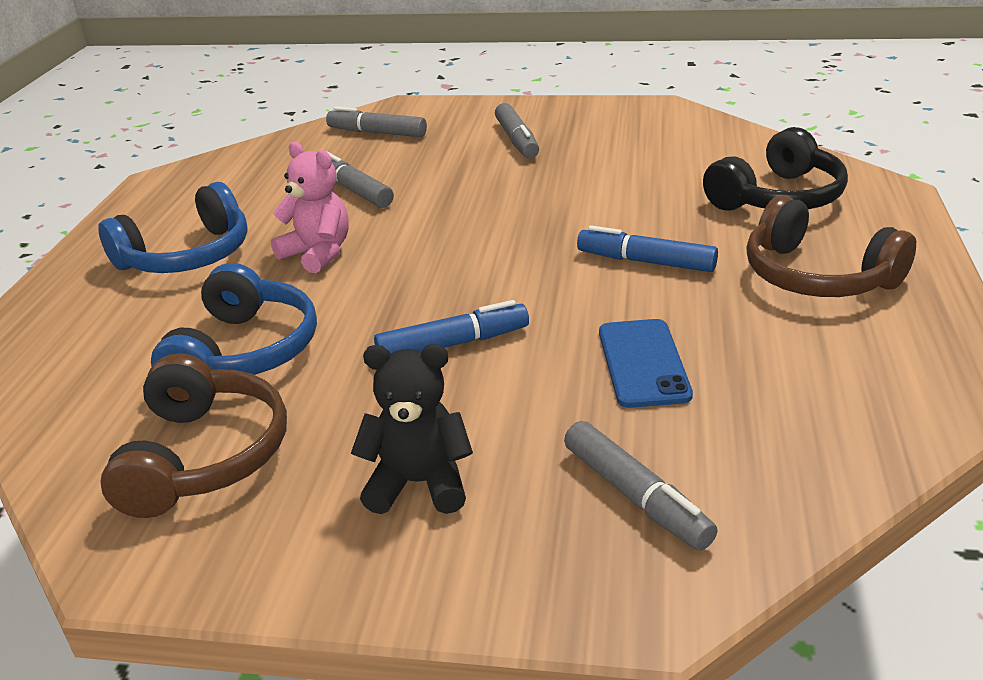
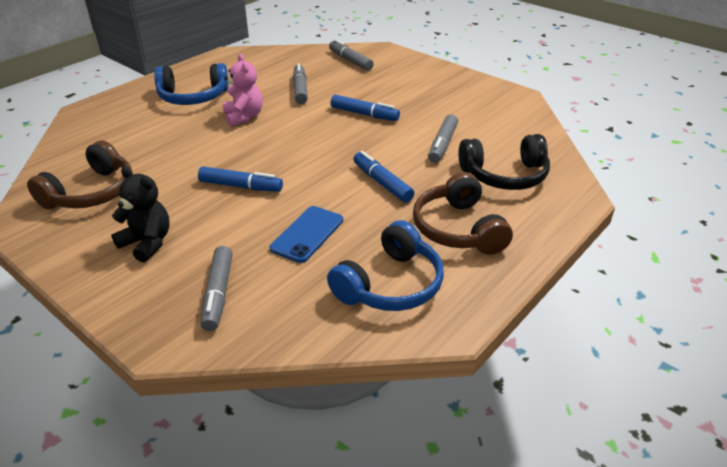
camera: 30 degrees right, 5 degrees up
blue headphones [151,263,317,375] -> blue headphones moved to [327,220,444,311]
grey marker [495,103,539,158] -> grey marker moved to [428,114,458,163]
none -> blue marker [331,95,400,121]

